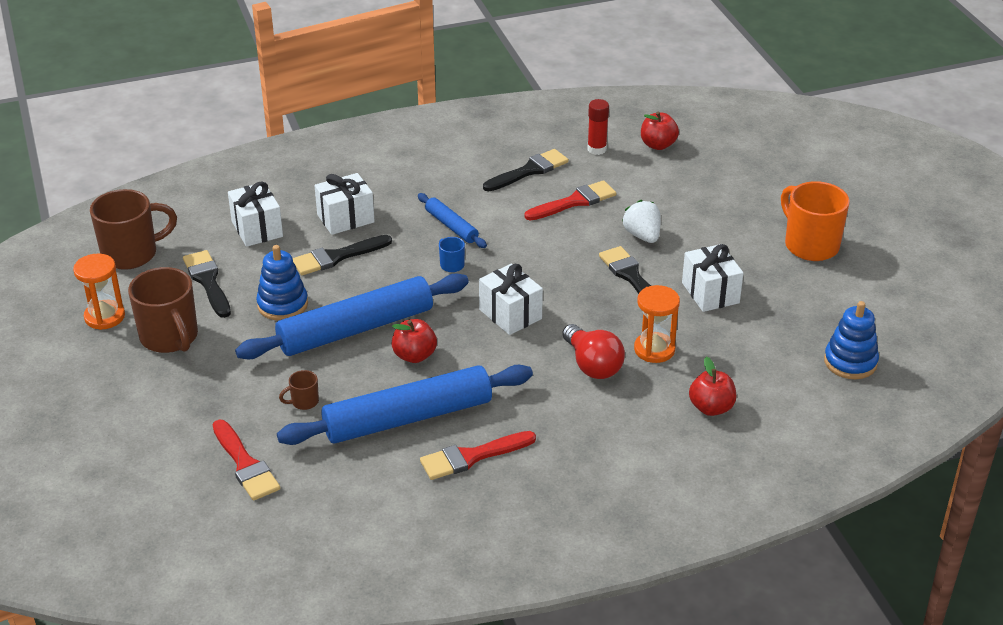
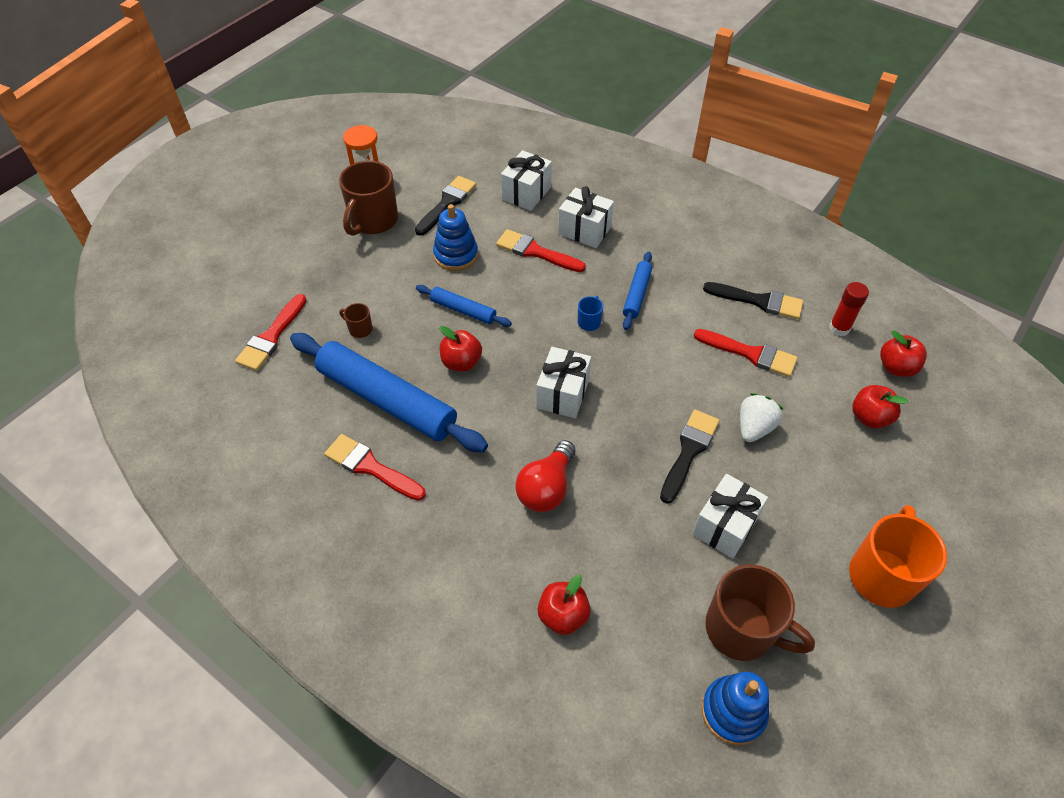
camera: 55 degrees right, 15 degrees up
brown mug [90,189,177,270] -> brown mug moved to [705,564,815,661]
blue rolling pin [235,273,469,360] -> blue rolling pin [416,285,512,327], size x0.48
black brush [293,235,392,275] -> red brush [496,229,586,272]
orange hourglass [634,285,680,363] -> none
none -> red apple [852,385,908,428]

